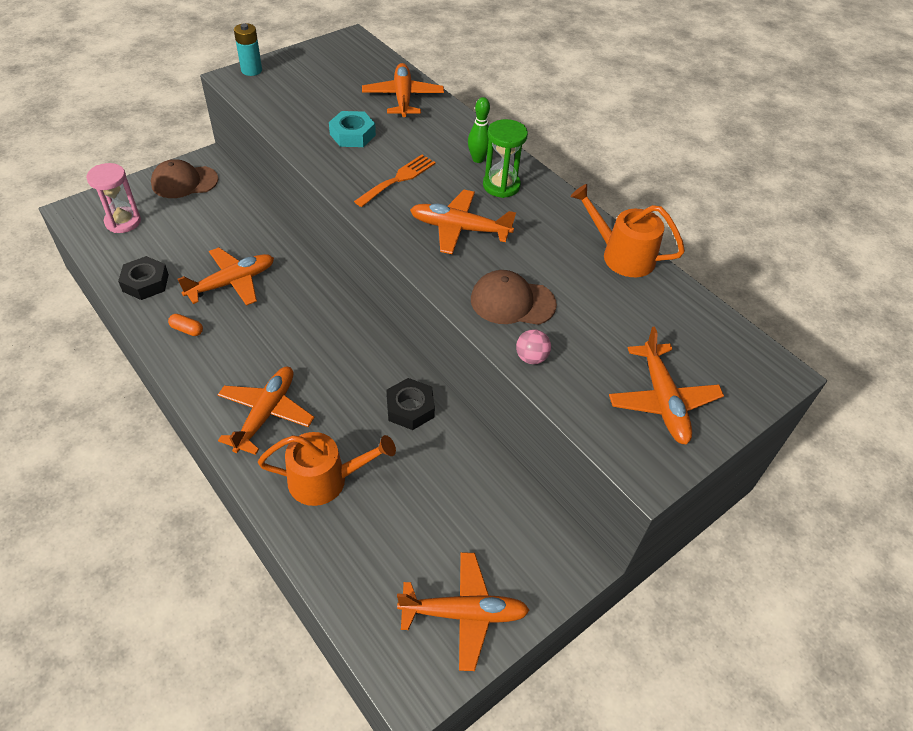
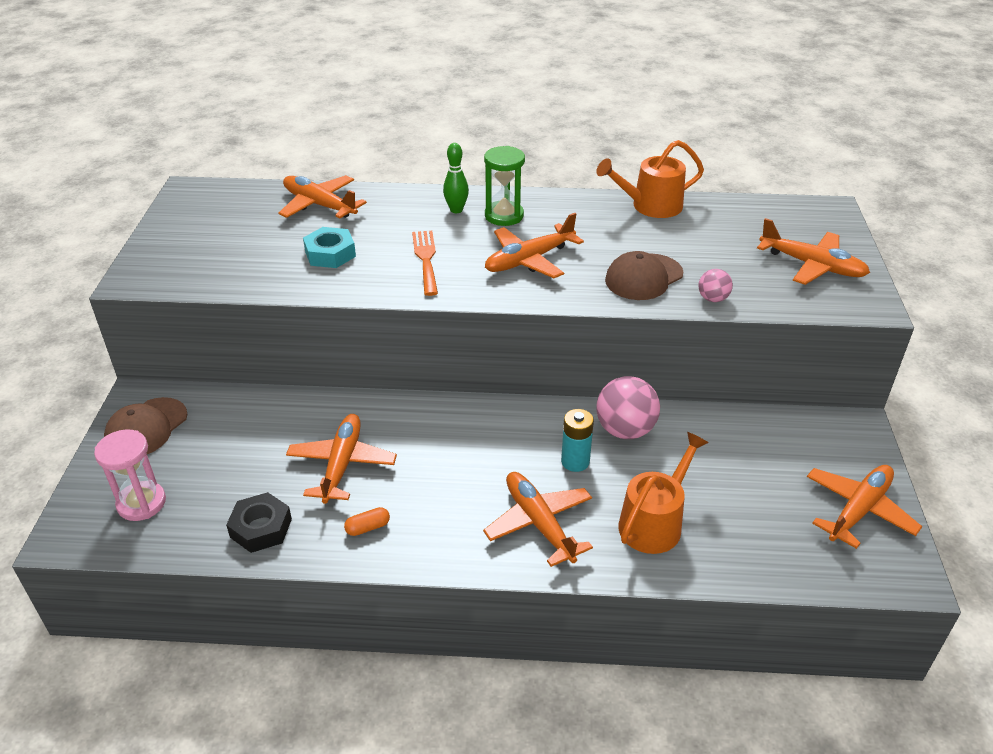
camera: 45 degrees left, 10 degrees down
turquoise battery [234,23,262,76] -> turquoise battery moved to [561,409,594,472]
black nut [386,378,435,430] -> pink ball [596,376,660,439]

